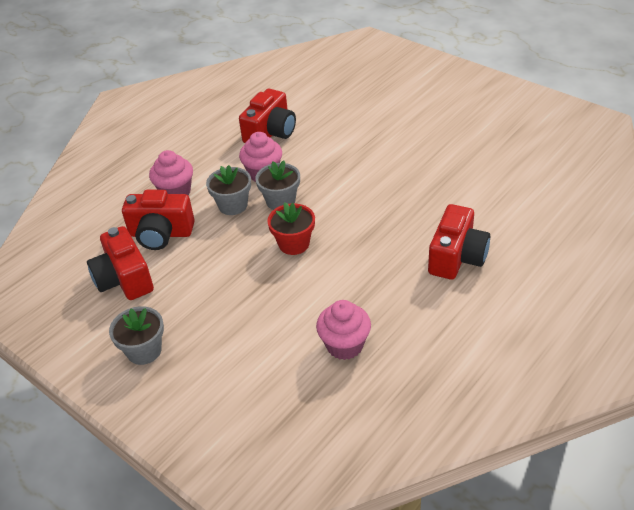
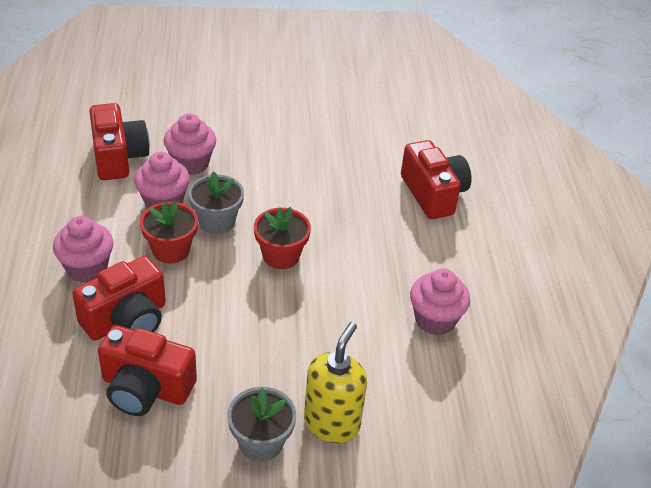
camera: 50 degrees left, 0 degrees up
grey flower pot [206,165,251,215] -> red flower pot [140,200,198,264]
none -> pink cupcake [164,113,216,175]
none -> yellow soap dispenser [304,322,367,443]

